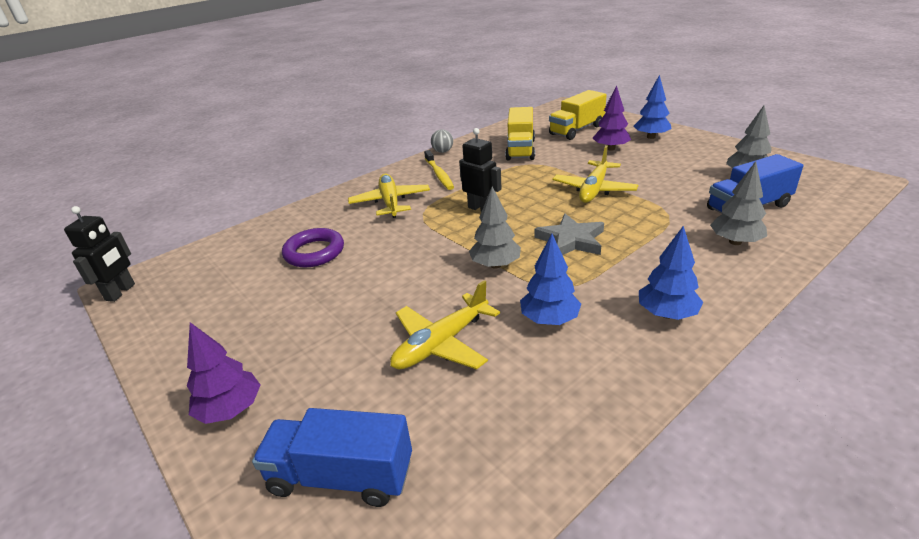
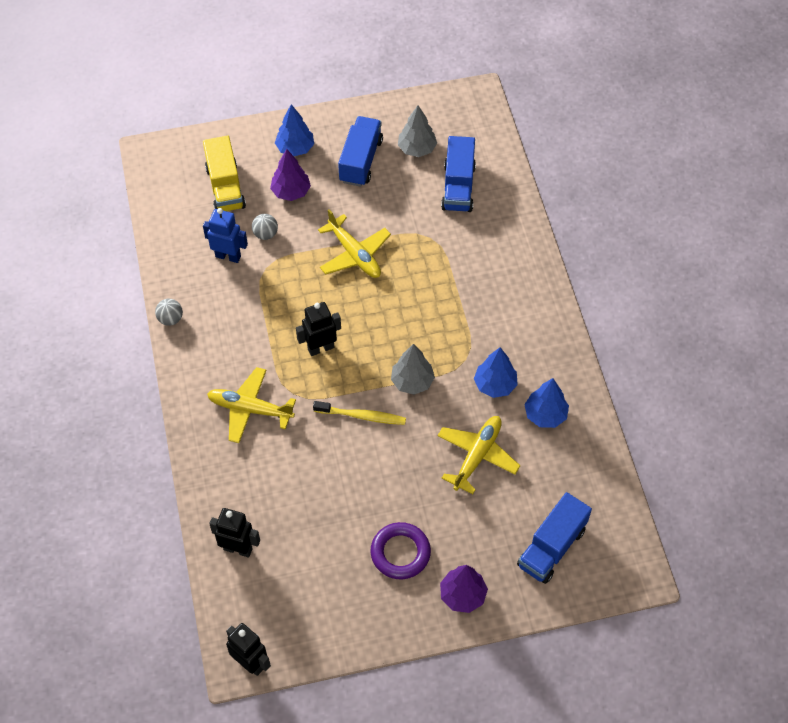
camera: 65 degrees left, 25 degrees up
purple ring [282,228,344,267] -> purple ring moved to [370,522,431,579]
yellow plane [390,280,500,370] -> yellow plane turned 135 degrees counterclockwise [437,416,520,494]
yellow toothbrush [424,150,454,190] -> yellow toothbrush moved to [313,401,406,425]
yellow truck [505,107,535,161] -> blue robot [203,208,248,263]
grey star [535,214,604,255] -> none
blue tree [639,226,703,320] -> blue tree moved to [524,378,569,428]
grey tree [710,161,767,245] -> none
none -> black robot [209,508,260,558]
none -> grey ball [252,214,278,240]
none -> blue truck [338,116,383,187]

